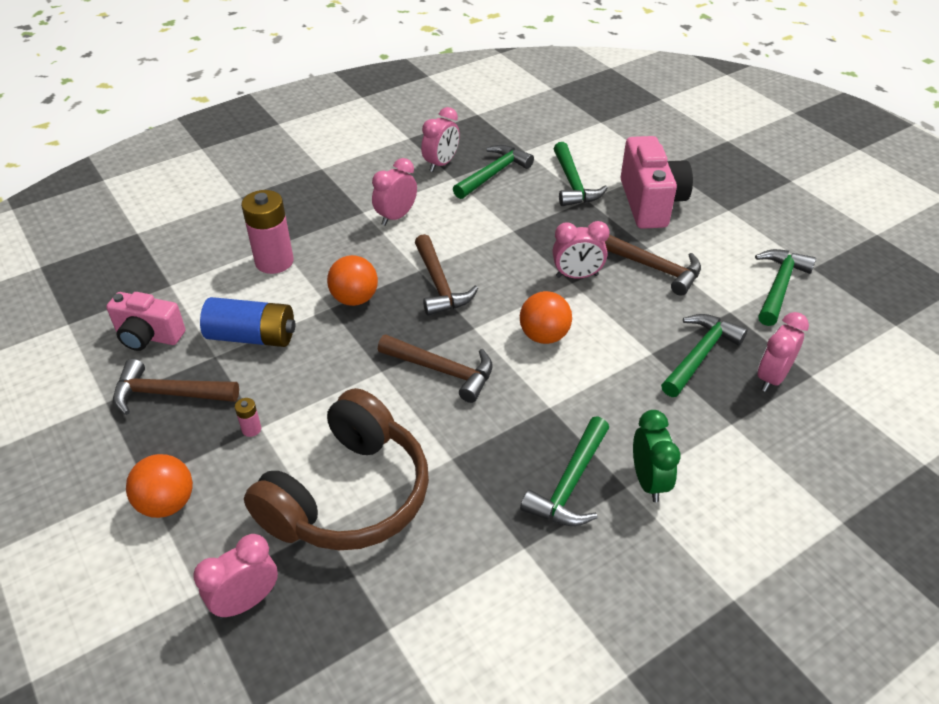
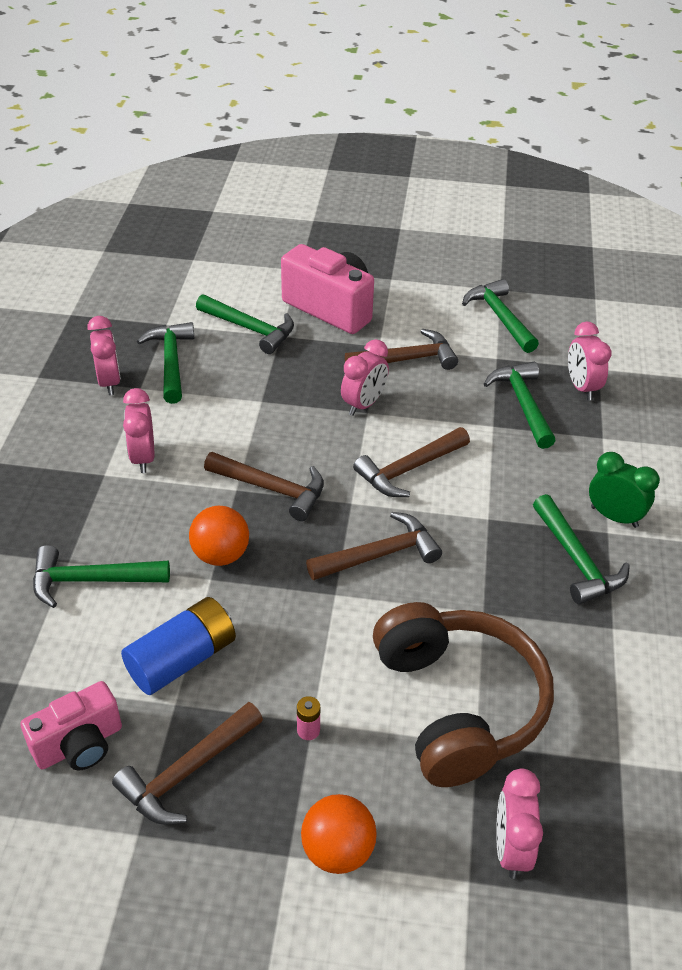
camera: 50 degrees left, 0 degrees up
pink battery [241,190,294,274] -> green hammer [33,545,170,608]
orange ball [520,291,572,344] -> brown hammer [353,427,470,497]

